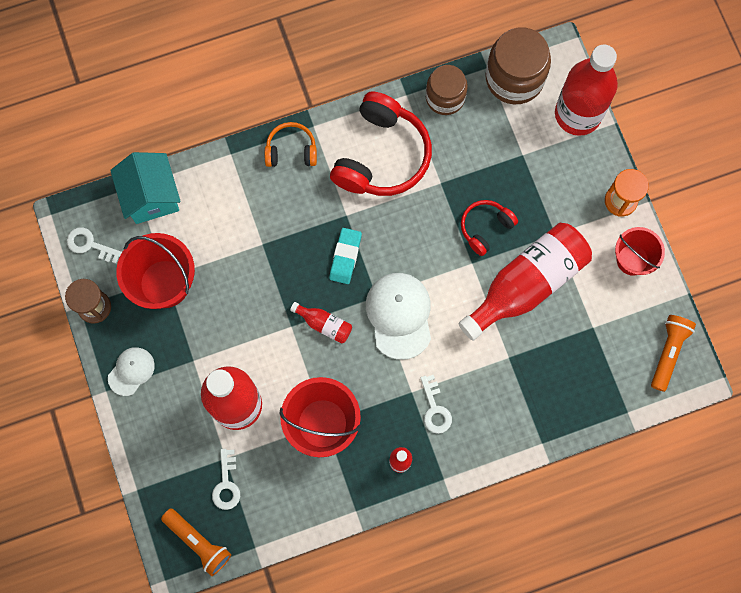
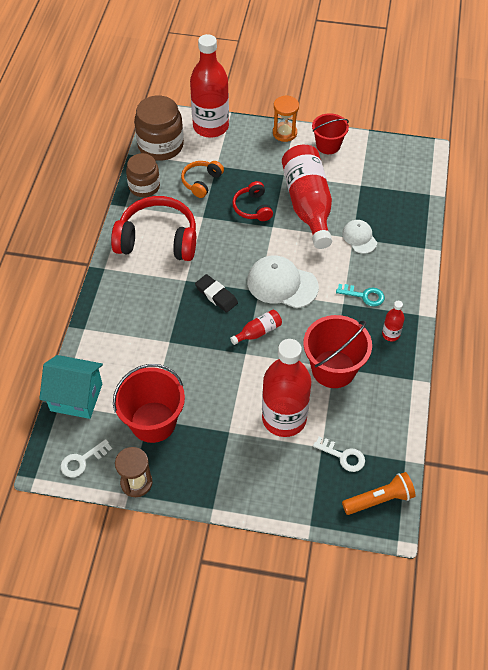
camera: 60 degrees left, 20 degrees down
white cap [108,347,155,396] -> white cap moved to [342,220,377,254]
orange headphones [265,122,317,167] -> orange headphones moved to [181,161,224,198]
turquoise eraser [329,228,362,284] -> black eraser [195,274,238,313]
red headphones [330,91,432,196] -> red headphones turned 45 degrees counterclockwise [111,196,196,261]
white key [421,375,452,434] -> turquoise key [336,284,385,307]
orange flashlight [651,315,696,392] -> none

